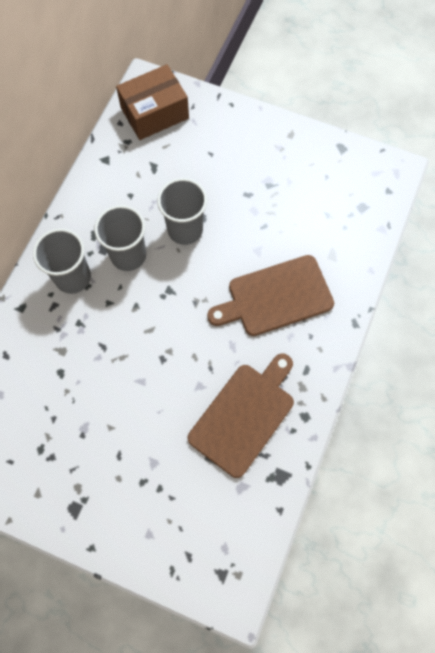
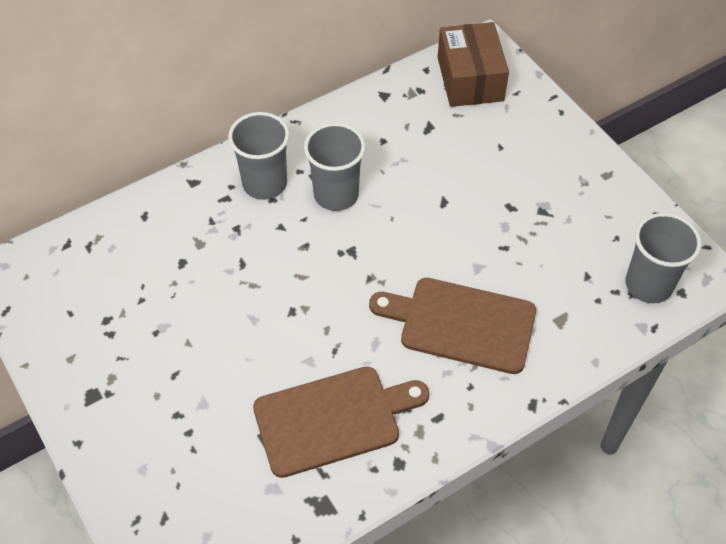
camera: 35 degrees right, 15 degrees down
brown box [116,64,189,140] -> brown box turned 75 degrees clockwise [438,22,509,107]
grey cup [157,178,207,245] -> grey cup moved to [626,213,701,303]

